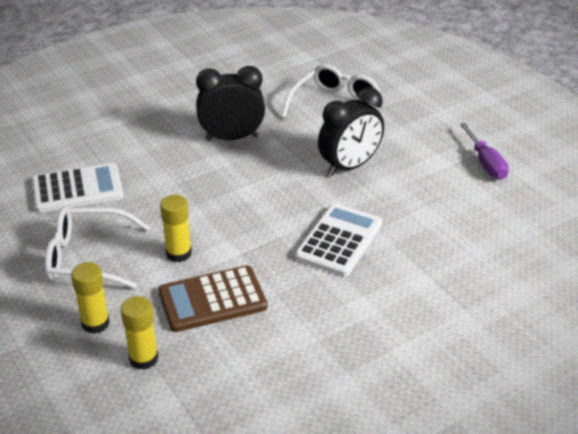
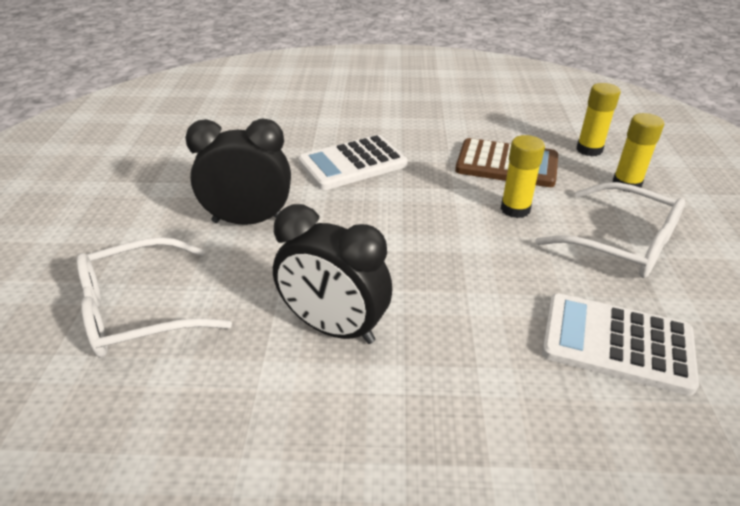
camera: 145 degrees left, 0 degrees up
purple screwdriver [460,123,509,180] -> none

